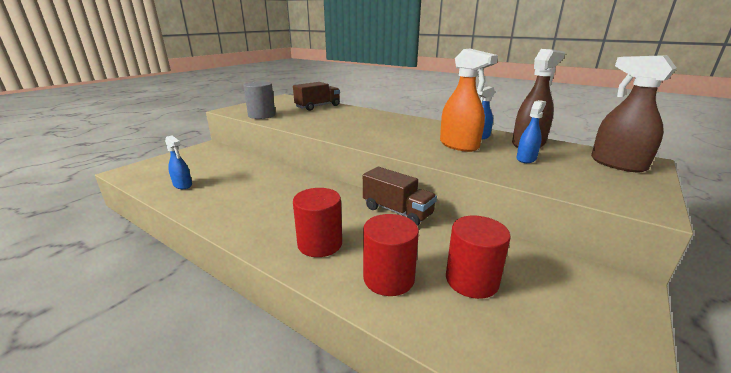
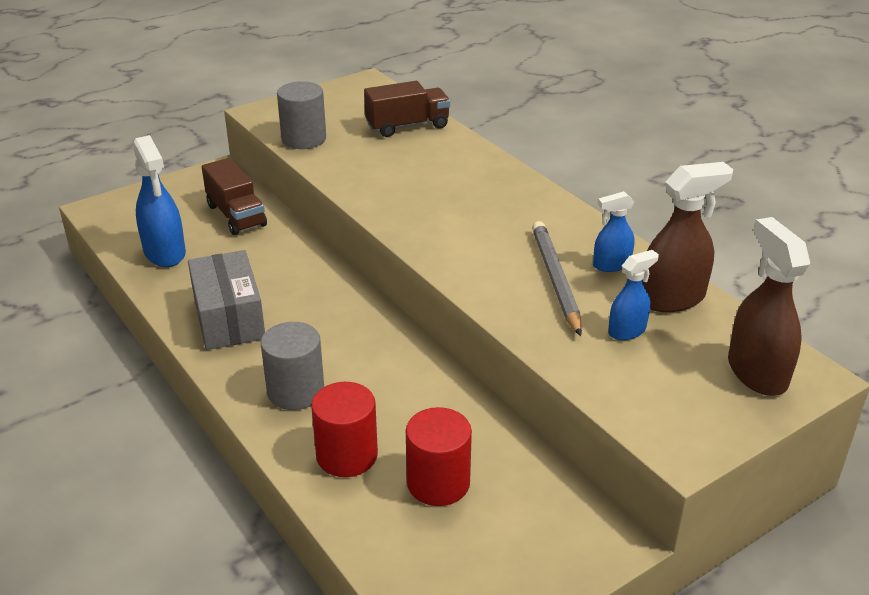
camera: 20 degrees right, 10 degrees up
blue spray bottle [165,136,192,189] -> blue spray bottle [133,135,186,267], size x1.72
red cylinder [293,188,342,257] -> grey cylinder [261,322,324,410]
brown truck [363,167,437,226] -> brown truck moved to [202,158,267,235]
orange spray bottle [440,49,498,152] -> grey pencil [532,221,582,336]
none -> grey box [188,250,265,350]

